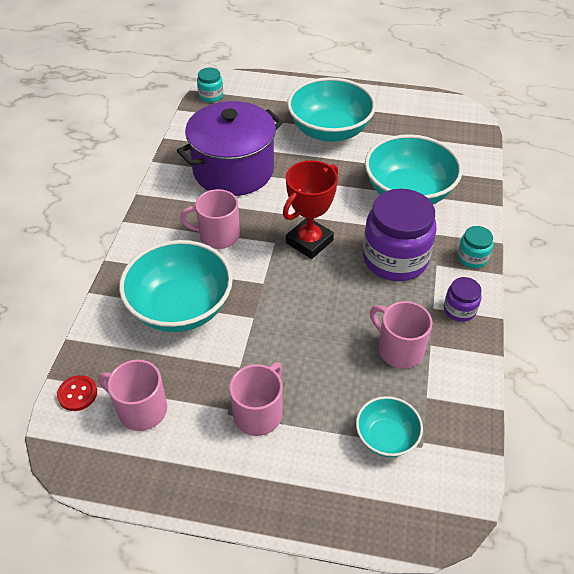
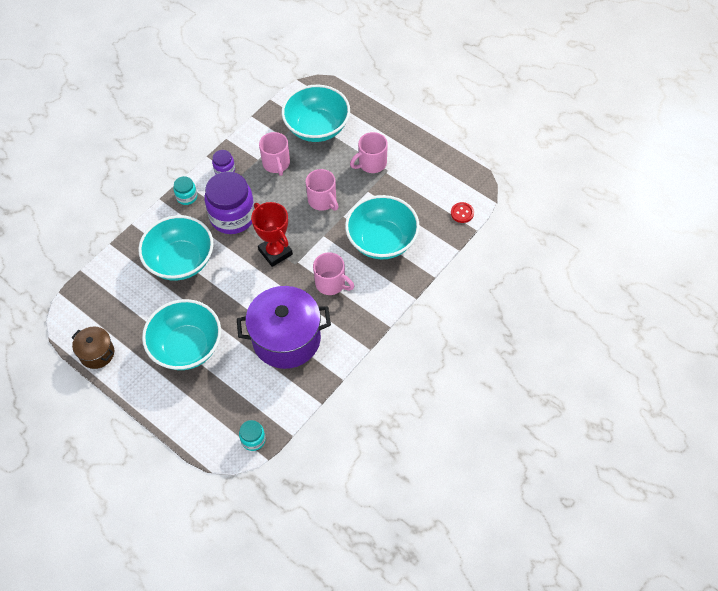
camera: 150 degrees left, 10 degrees up
pink mug [98,359,167,431] -> pink mug moved to [305,169,339,211]
red trophy [283,160,338,259] -> red trophy turned 75 degrees clockwise [251,202,293,267]
turquoise bowl [356,396,423,457] -> turquoise bowl [282,85,350,142], size x1.91
none -> brown pot [72,327,114,369]

